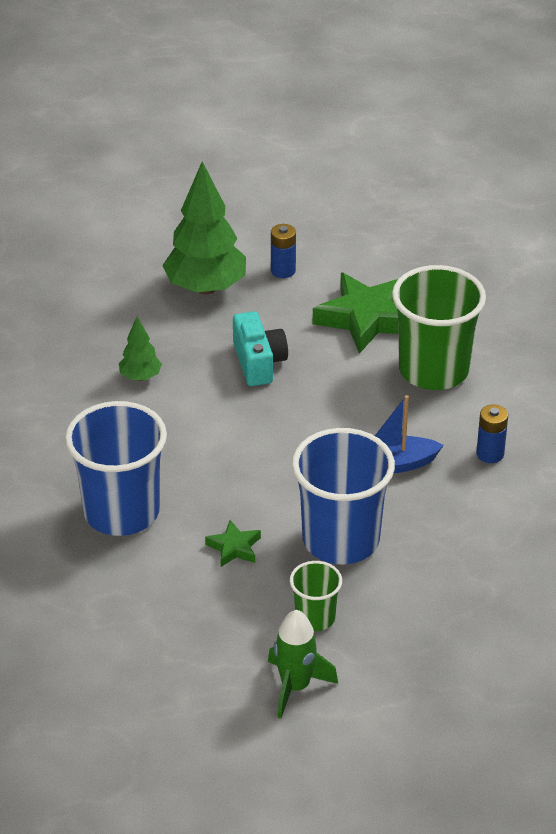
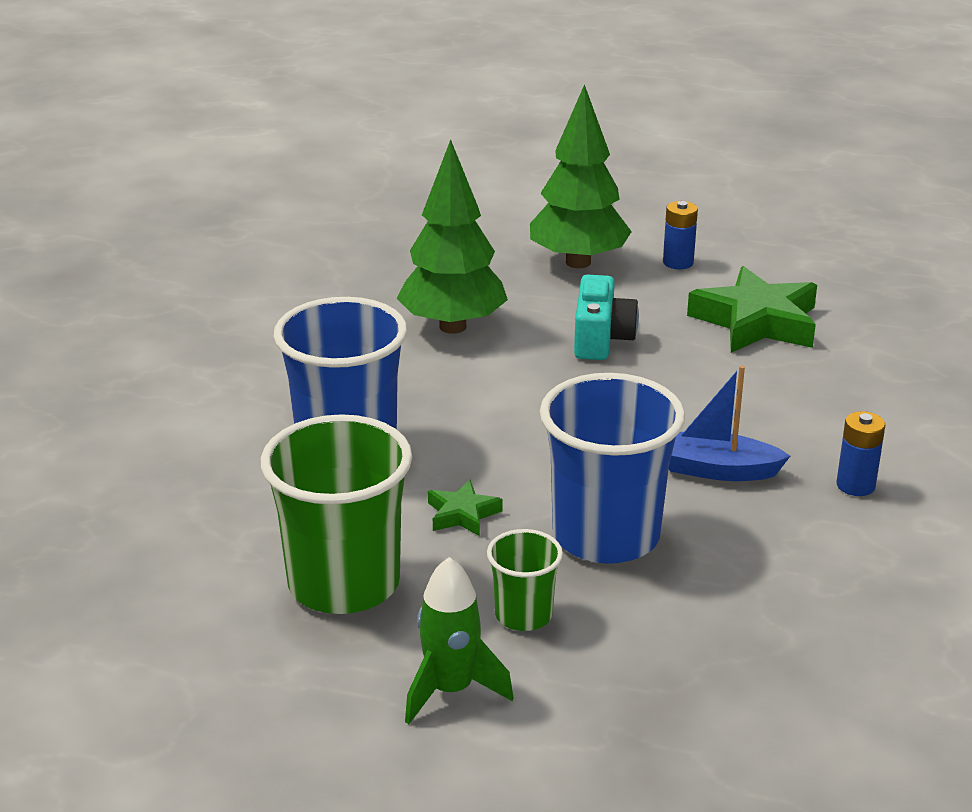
camera: 20 degrees right, 10 degrees down
green tree [119,317,162,381] -> green tree [396,139,508,334], size x2.05
green cup [392,265,486,390] -> green cup moved to [261,414,412,614]

